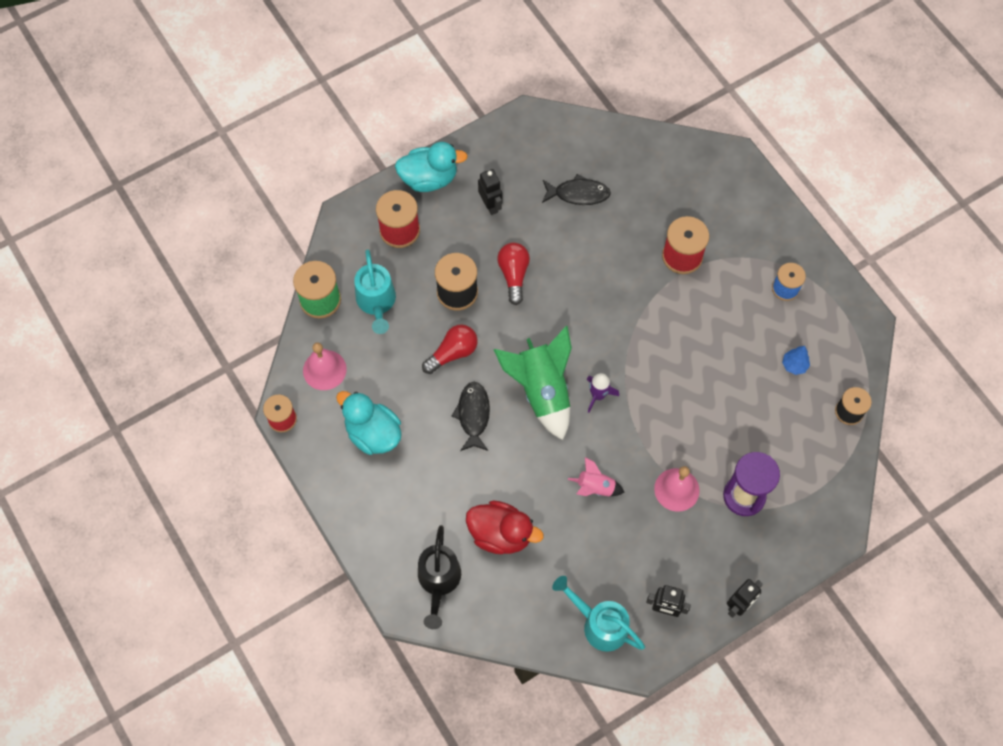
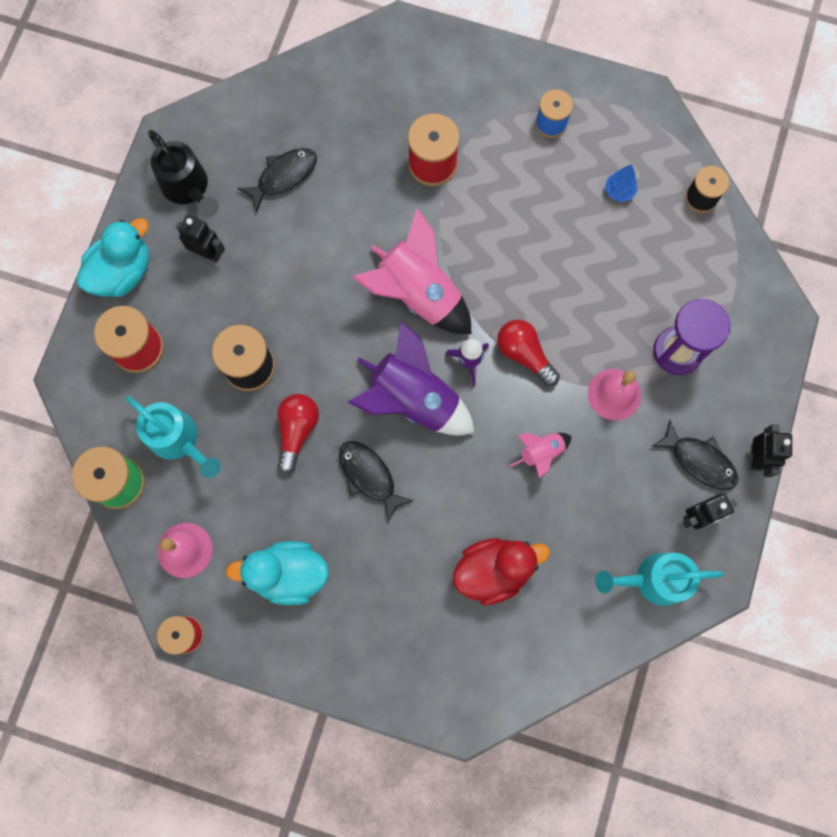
camera: 40 degrees left, 10 degrees up
black watering can [418,525,461,629] -> black watering can moved to [148,130,219,217]
green rocket [493,326,572,440] -> purple rocket [348,321,475,435]
red light bulb [497,243,530,305] -> red light bulb moved to [497,320,560,386]
none -> pink rocket [352,208,471,334]
none -> black fish [651,420,738,490]

